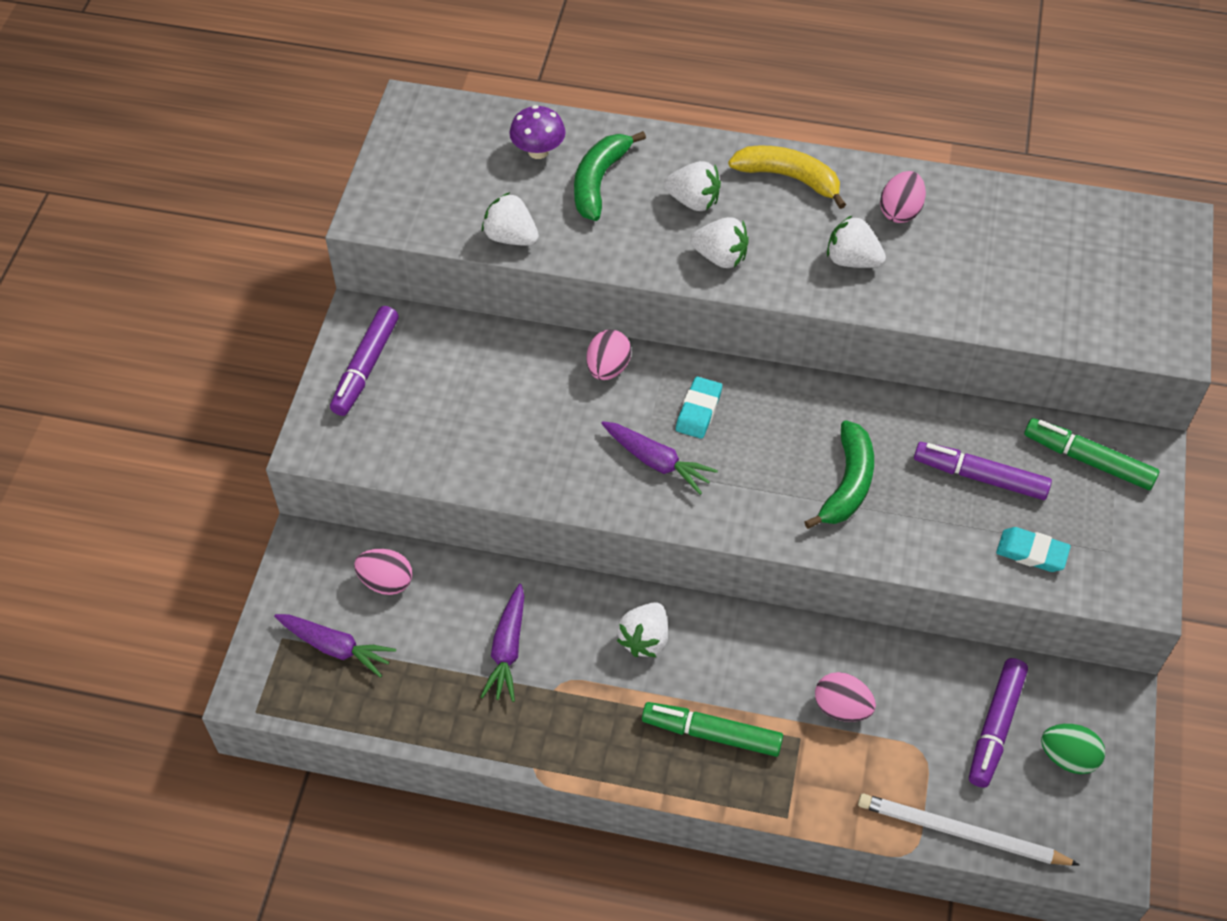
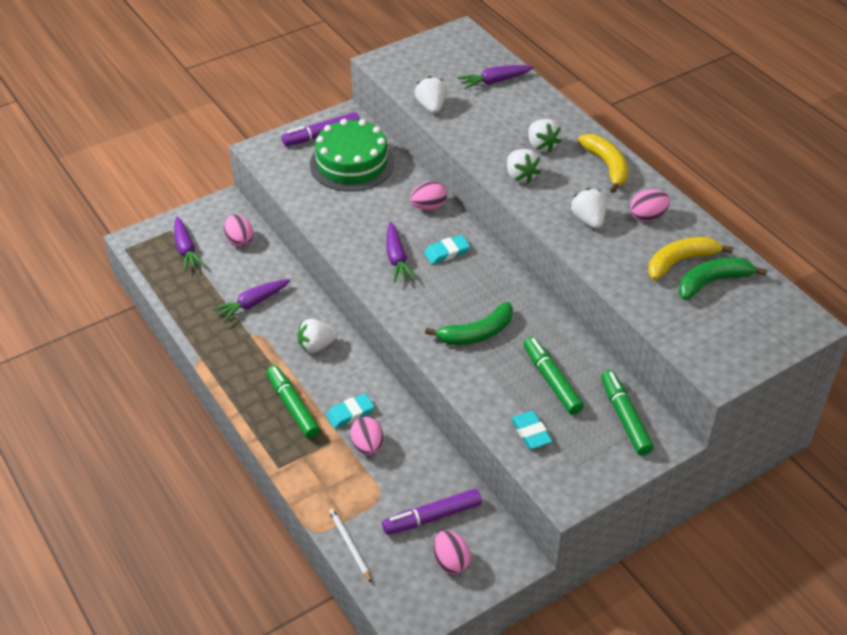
camera: 45 degrees right, 10 degrees down
purple mushroom [509,105,566,159] -> purple carrot [457,65,534,89]
green banana [574,131,646,221] -> green banana moved to [679,258,767,300]
white pencil [858,794,1080,866] -> white pencil [329,508,371,582], size x0.60
purple marker [914,442,1052,500] -> green marker [523,337,584,415]
green egg [1041,724,1105,774] -> pink egg [433,530,471,575]
none -> green cake [310,119,394,192]
none -> turquoise eraser [326,393,375,429]
none -> yellow banana [648,237,733,280]

